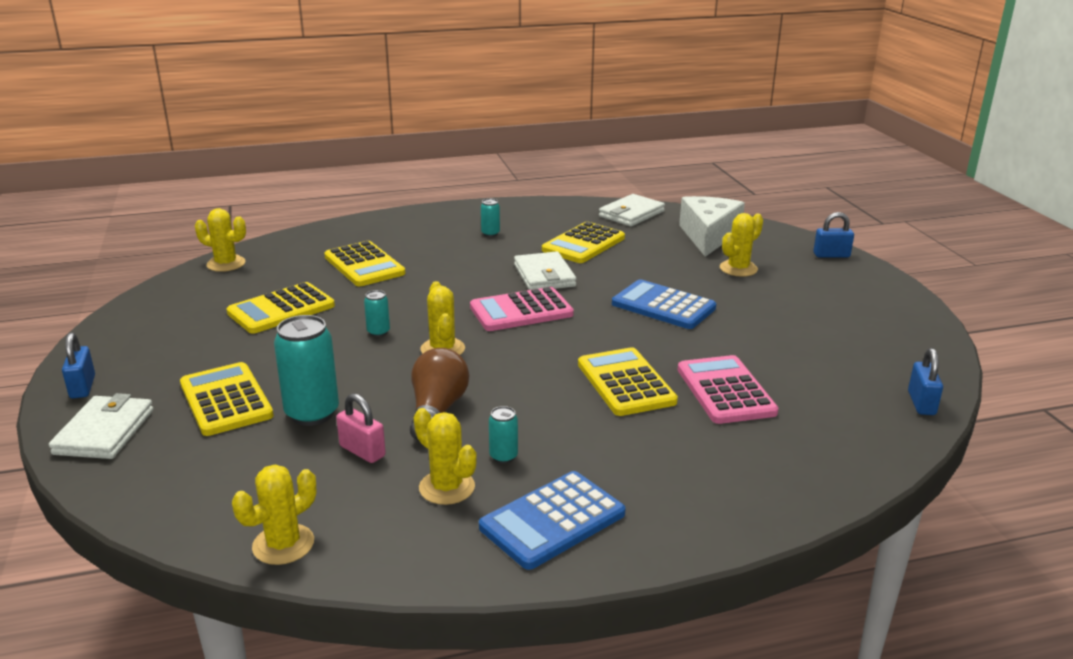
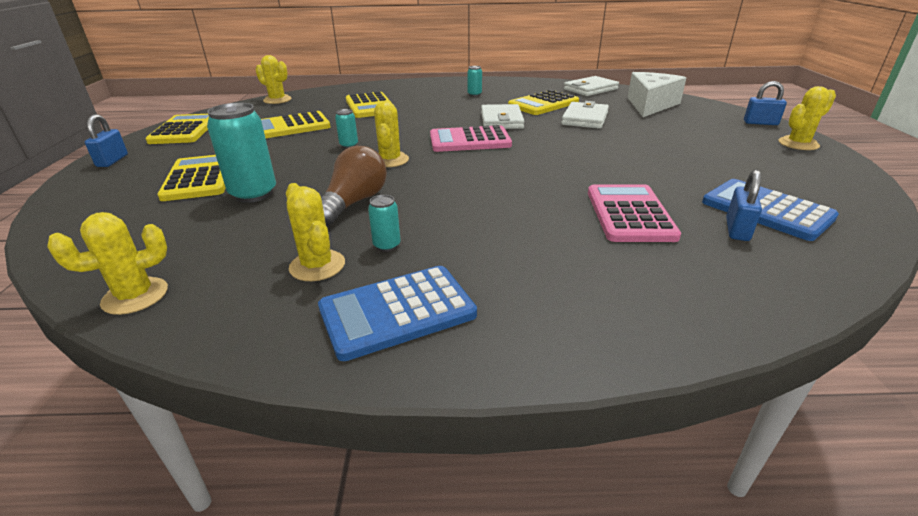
camera: 15 degrees right, 5 degrees up
white wallet [49,393,154,459] -> white wallet moved to [561,101,609,129]
pink padlock [336,393,386,463] -> none
yellow calculator [578,347,678,416] -> yellow calculator moved to [145,114,209,144]
blue calculator [612,279,716,329] -> blue calculator moved to [702,179,839,241]
yellow cactus [720,213,763,277] -> yellow cactus moved to [778,86,836,150]
blue padlock [908,348,943,415] -> blue padlock moved to [726,170,762,241]

